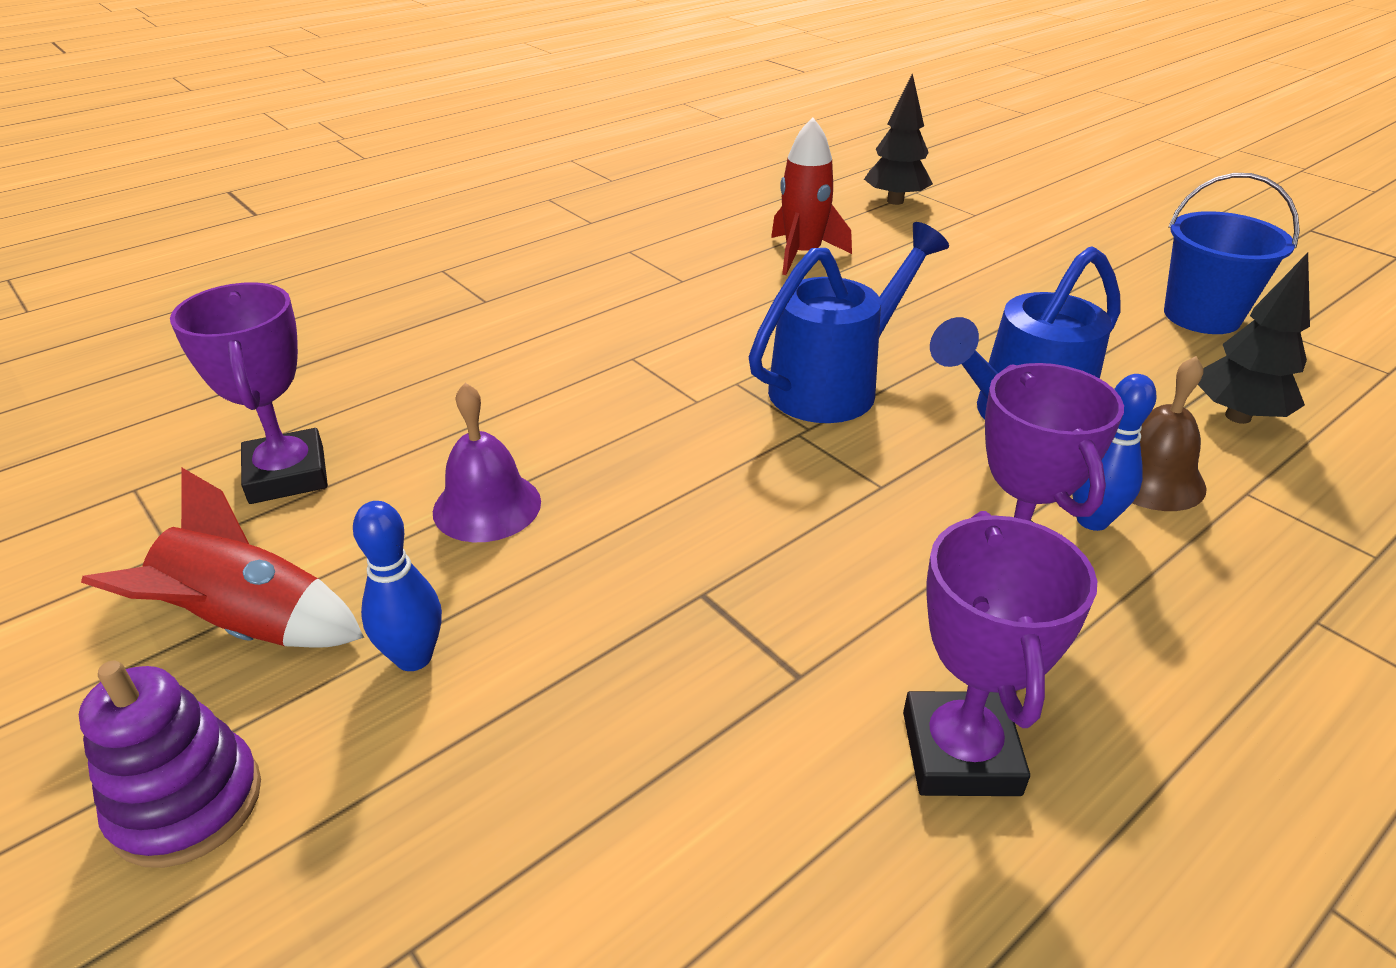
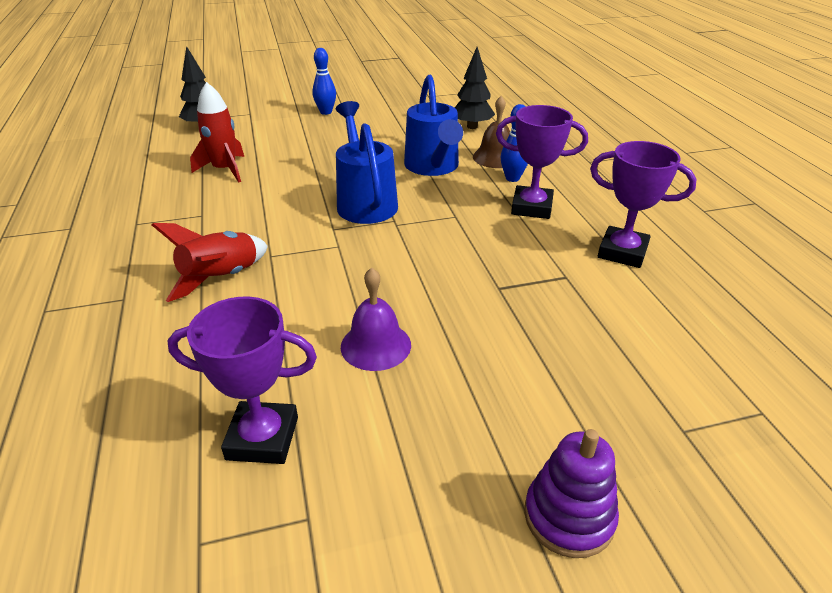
camera: 65 degrees left, 0 degrees up
red rocket [81,468,364,648] -> red rocket moved to [152,223,268,302]
blue bowling pin [353,501,442,671] -> blue bowling pin moved to [312,48,336,115]
blue bucket [1164,173,1300,334] -> none

